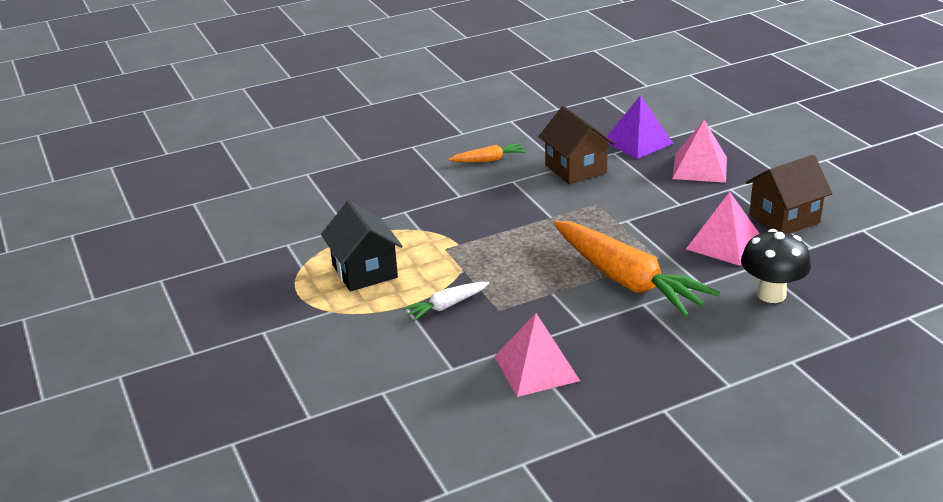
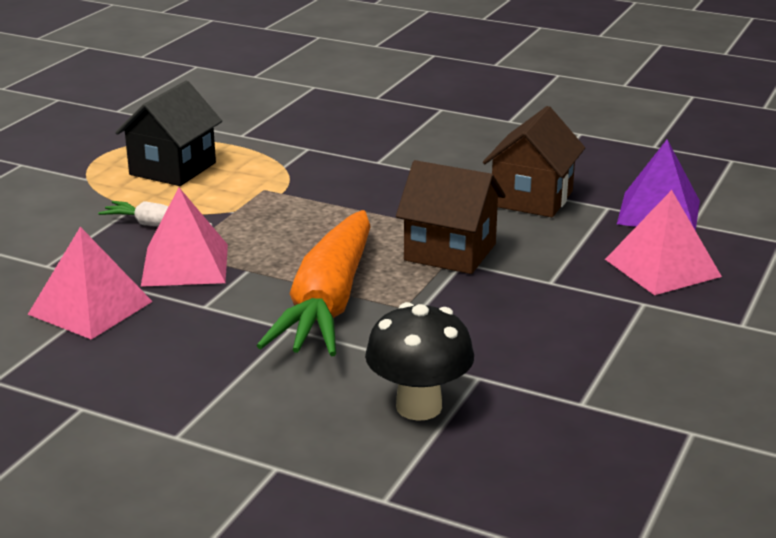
camera: 50 degrees right, 5 degrees down
orange carrot [449,143,526,162] -> none
pink pyramid [686,192,760,266] -> pink pyramid moved to [141,188,228,287]
brown house [746,155,833,234] -> brown house moved to [396,160,506,274]

